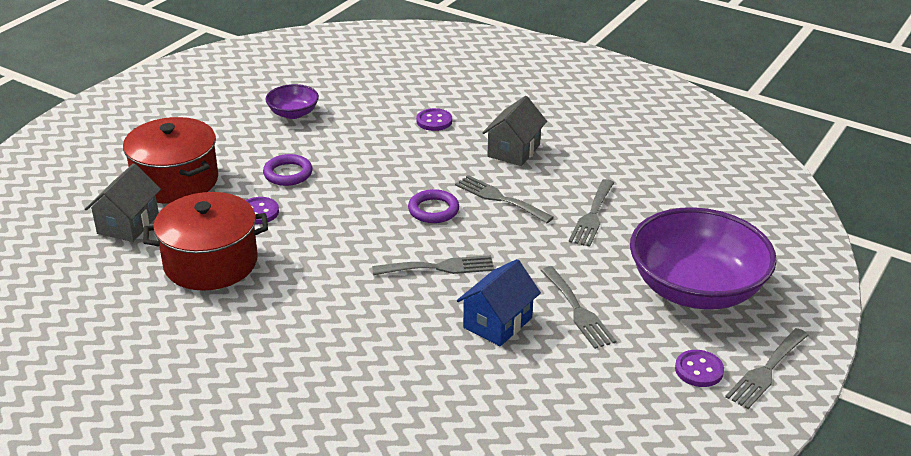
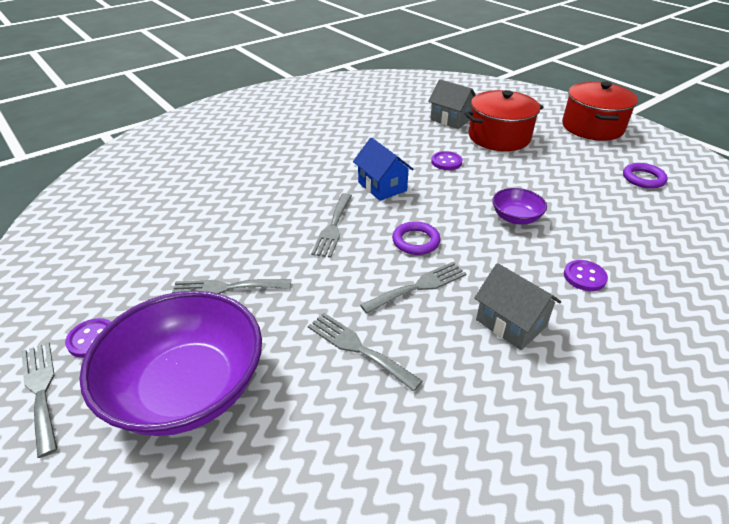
camera: 110 degrees right, 5 degrees up
red pot [143,192,268,291] -> red pot moved to [562,82,638,141]
purple ring [263,154,313,186] -> purple ring moved to [623,163,668,189]
purple bowl [266,84,319,119] -> purple bowl moved to [492,188,547,224]
blue house [457,259,541,346] -> blue house moved to [353,137,414,201]

